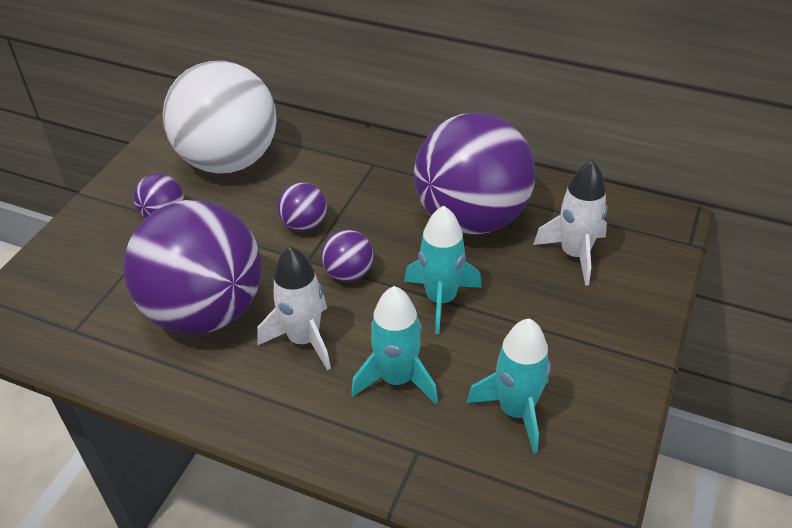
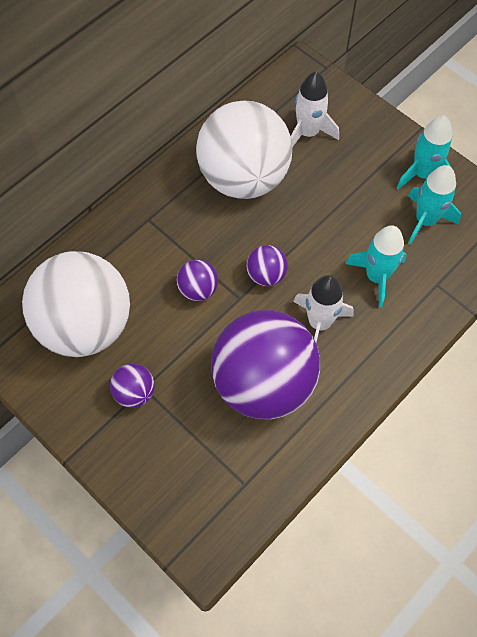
camera: 70 degrees left, 20 degrees up
turquoise rocket [404,206,482,334] -> turquoise rocket moved to [396,116,456,189]
purple ball [414,113,536,234] -> white ball [196,101,292,199]

